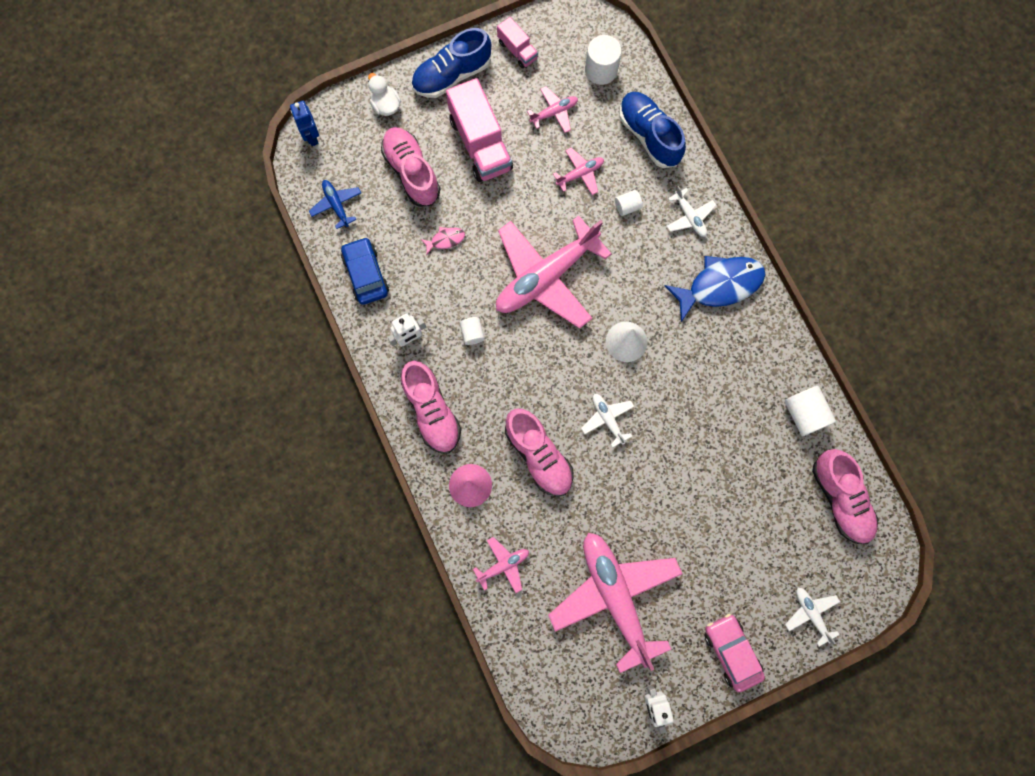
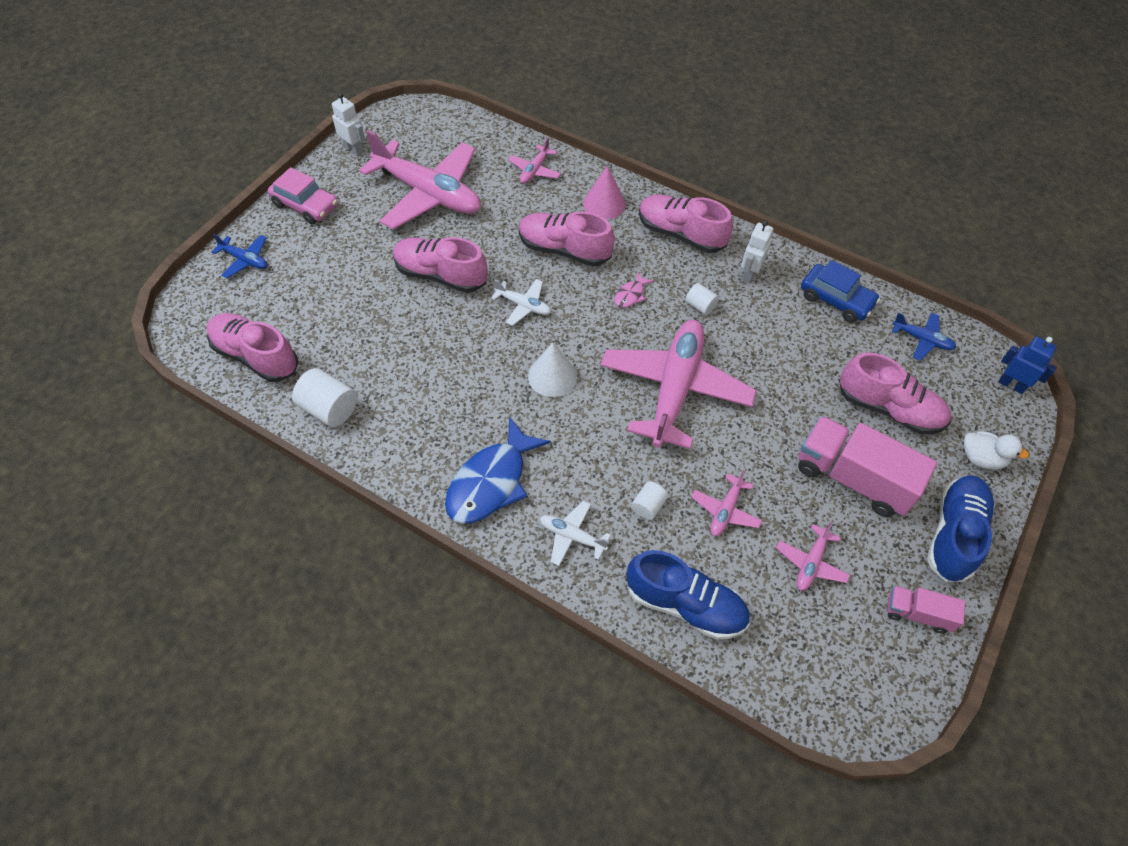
camera: 145 degrees right, 20 degrees down
pink fish [421,227,465,255] -> pink fish moved to [614,272,654,308]
white cylinder [585,35,622,85] -> none
white plane [785,588,840,647] -> blue plane [212,234,268,279]
none -> pink shoe [393,237,487,293]

